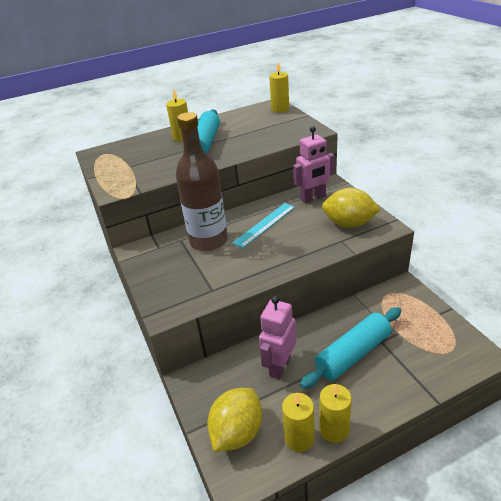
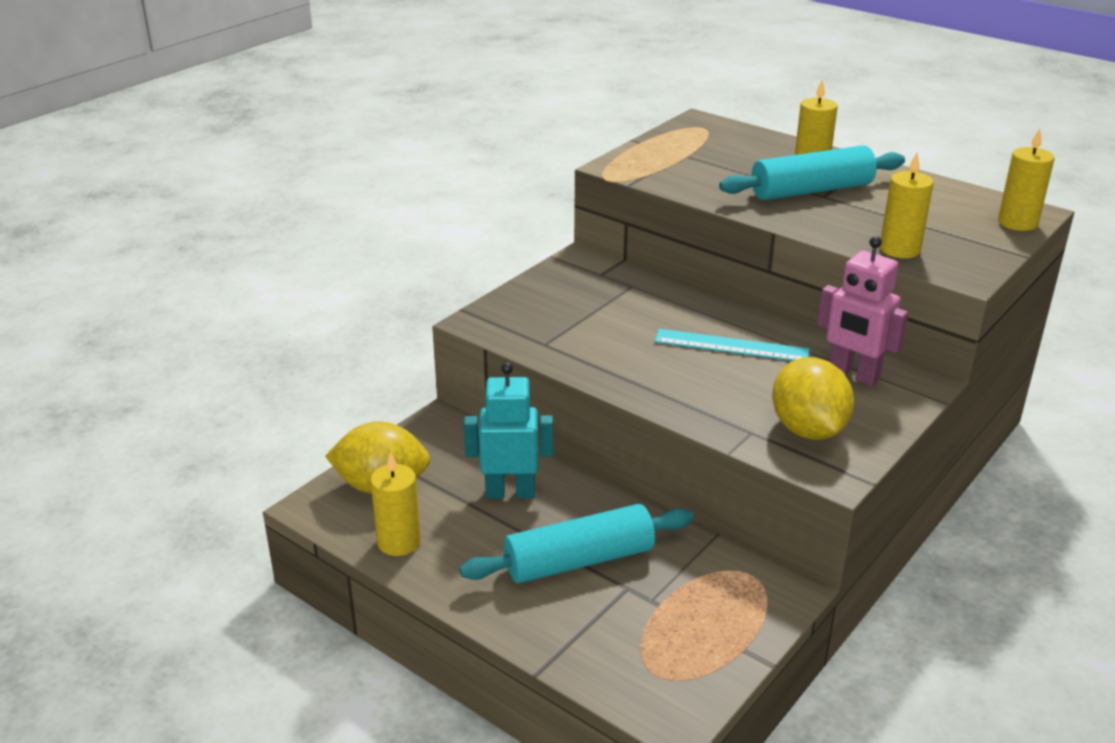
camera: 60 degrees right, 5 degrees down
brown bottle [176,112,228,251] -> none
pink robot [259,296,296,379] -> turquoise robot [464,362,553,499]
turquoise rolling pin [300,307,401,389] -> turquoise rolling pin turned 45 degrees counterclockwise [460,504,694,583]
yellow candle [319,384,352,443] -> yellow candle moved to [880,153,934,258]

